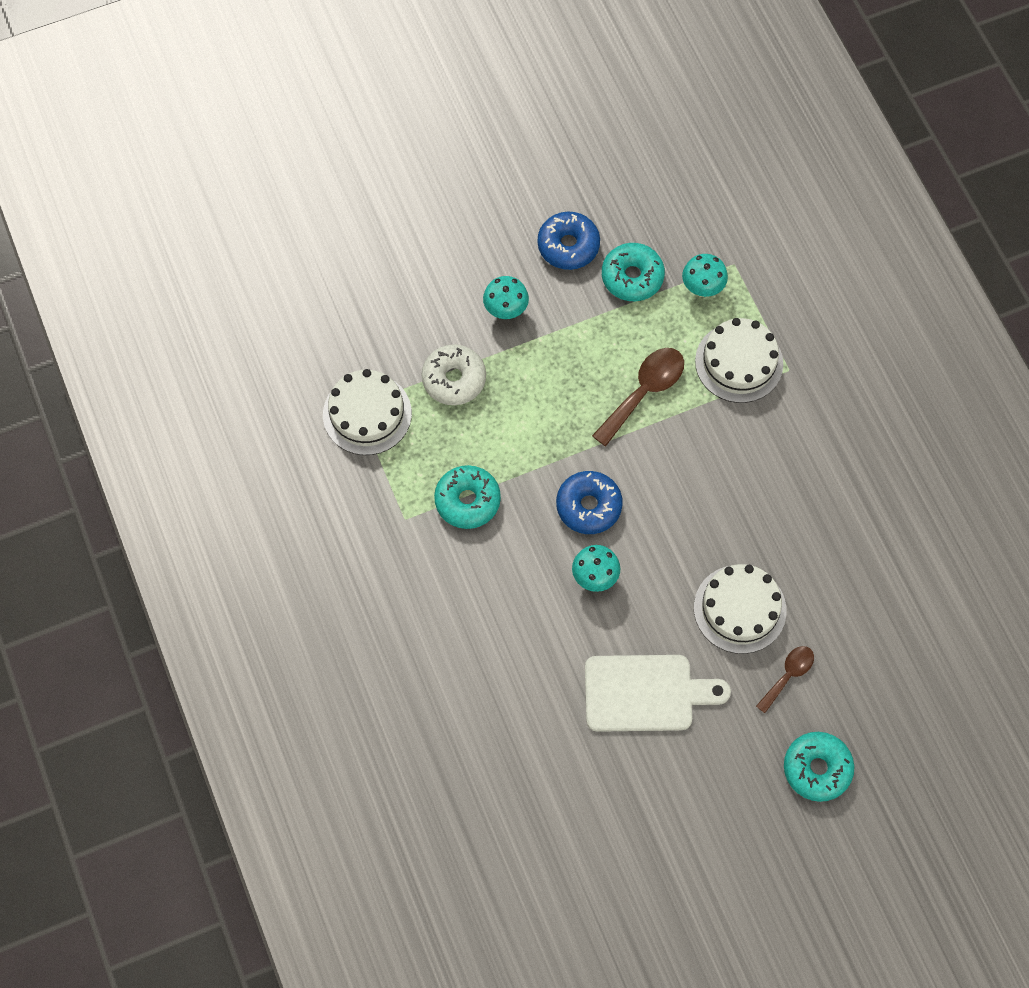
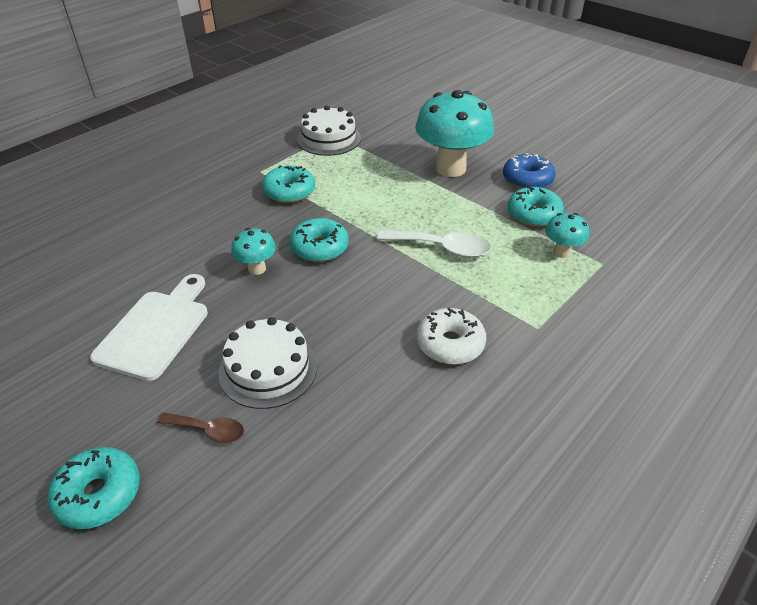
camera: 65 degrees right, 25 degrees down
white donut [422,344,486,405] -> white donut moved to [417,307,486,365]
turquoise mushroom [483,276,529,319] -> turquoise mushroom [415,90,494,177], size x2.10
blue donut [556,471,623,534] -> turquoise donut [289,218,349,262]
white cutting board [585,655,731,732] -> white cutting board turned 135 degrees counterclockwise [90,274,208,381]
brown spoon [592,348,684,446] -> white spoon [377,230,491,257]
white cake [695,318,783,403] -> none

